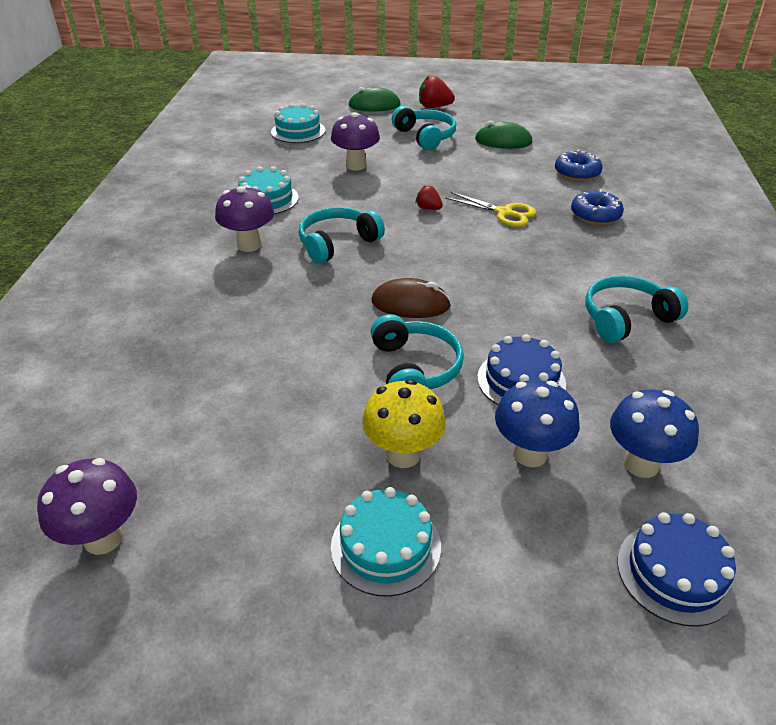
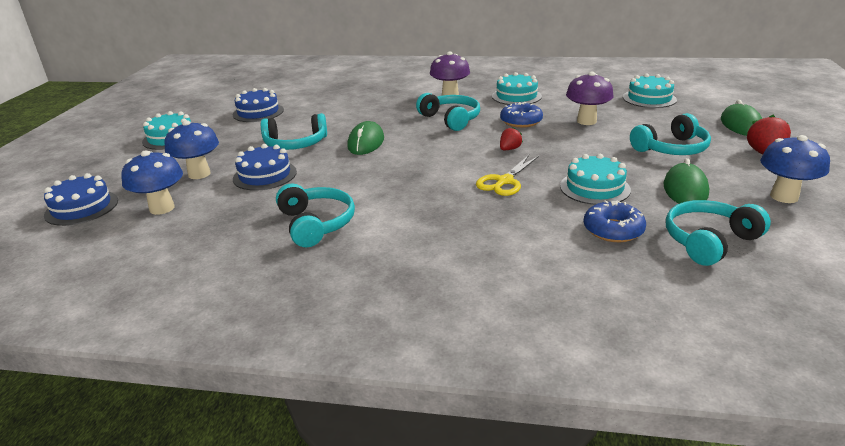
camera: 95 degrees right, 10 degrees down
purple mushroom [37,458,137,555] -> none
yellow mushroom [362,379,446,468] -> none
brown mouse [372,278,451,318] -> green mouse [347,121,384,155]
blue donut [571,190,624,225] -> blue donut moved to [500,102,543,128]
none -> blue cake [233,88,284,122]
none -> turquoise cake [560,154,631,205]
none -> turquoise headphones [666,200,771,266]
none -> blue mushroom [760,135,830,203]

